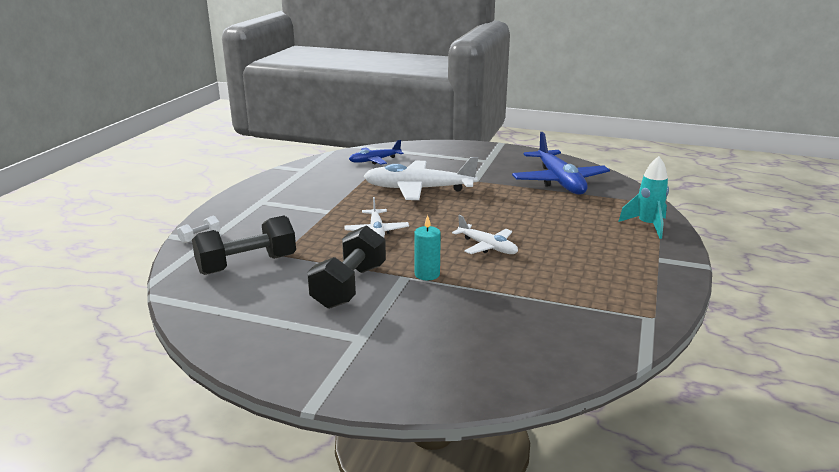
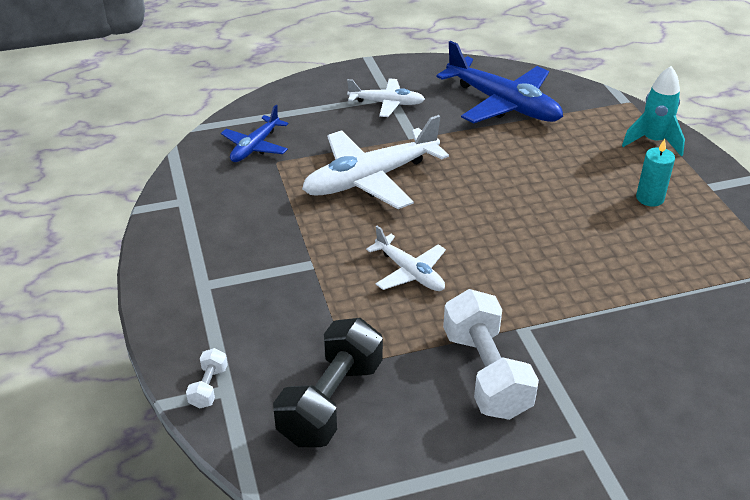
camera: 35 degrees left, 15 degrees up
black dumbbell [307,225,386,309] -> white dumbbell [443,289,539,420]
turquoise candle [414,215,441,280] -> turquoise candle moved to [636,139,675,207]
white plane [452,215,518,254] -> white plane moved to [347,78,425,117]

